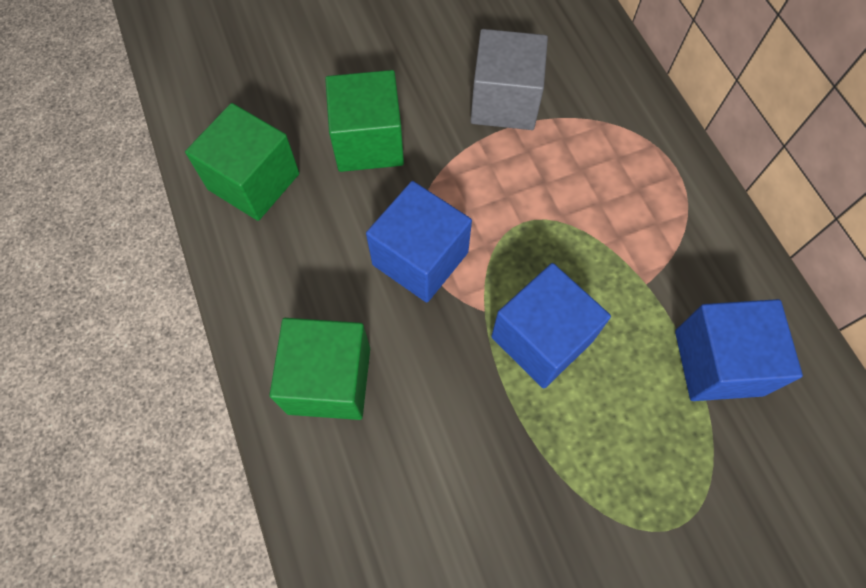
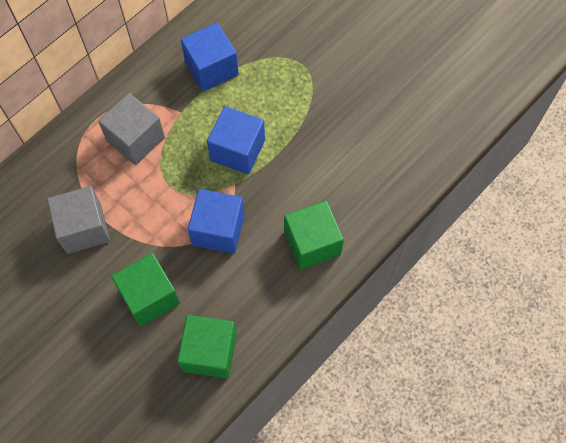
camera: 115 degrees left, 0 degrees up
none -> grey cube [98,93,165,165]

